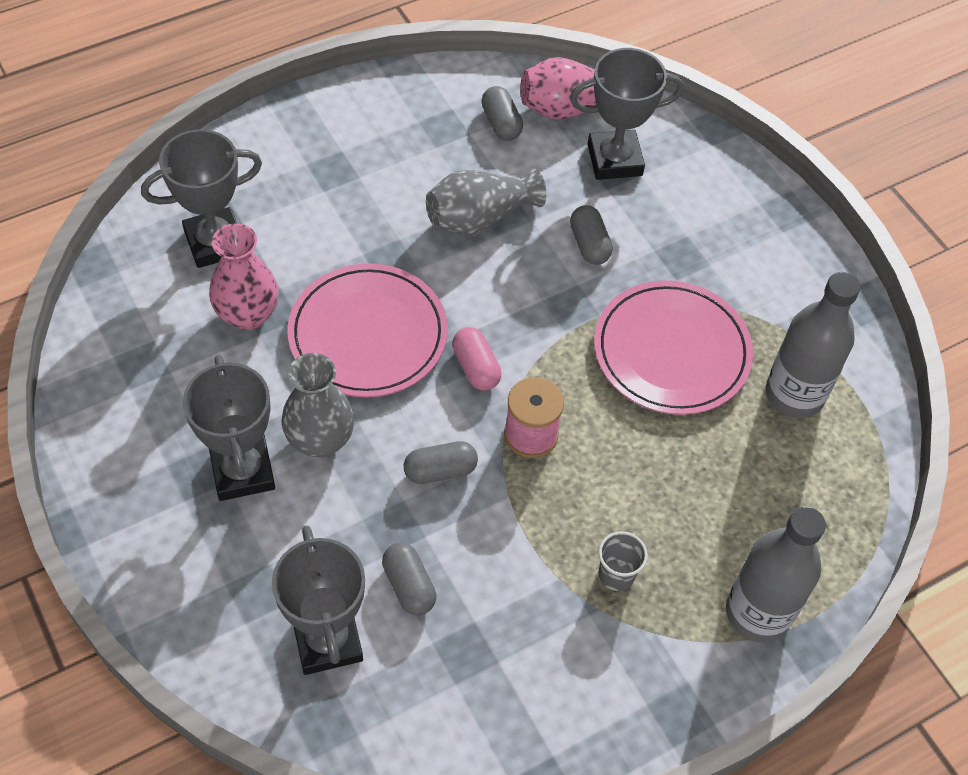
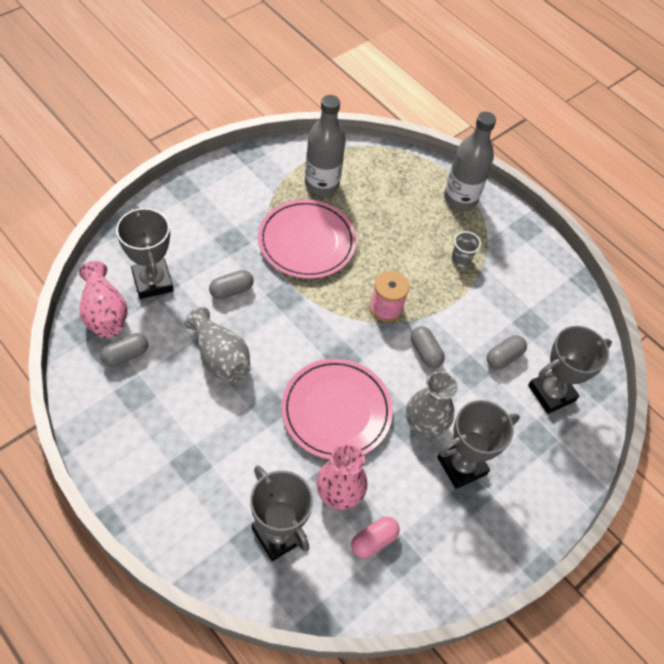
camera: 105 degrees left, 0 degrees up
pink capsule [452,327,501,391] -> pink capsule moved to [351,516,400,558]

